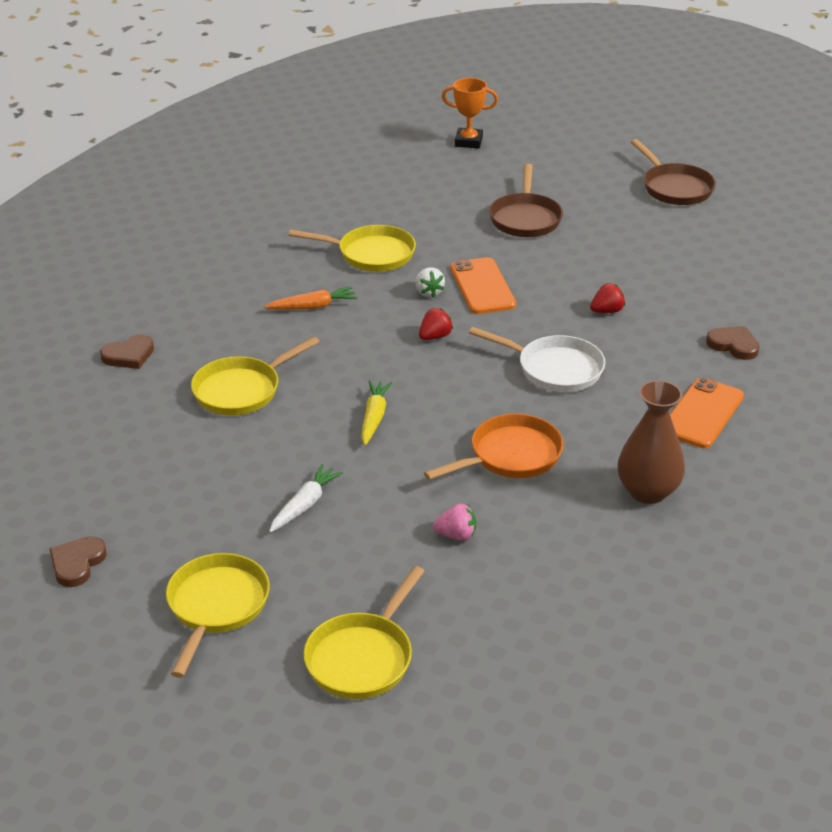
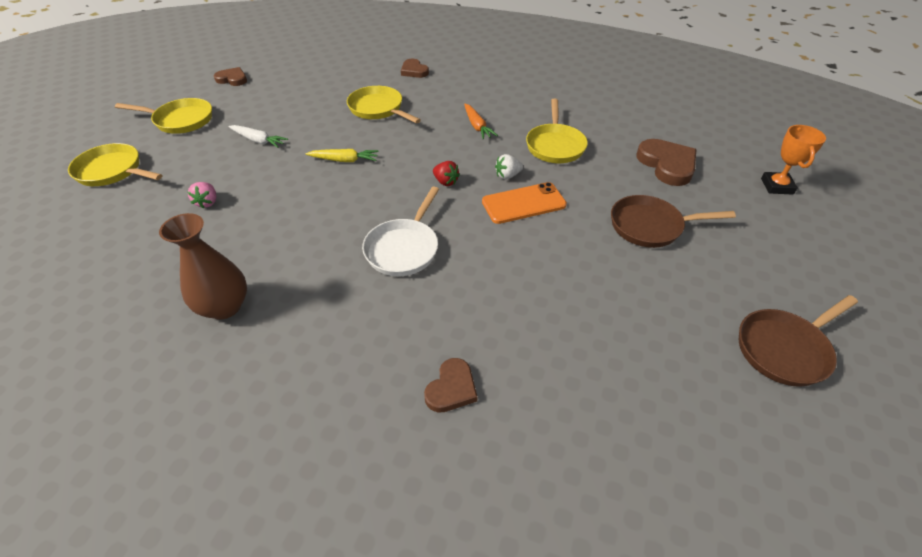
camera: 85 degrees right, 10 degrees up
orange pan [424,414,564,480] -> none
red strawberry [590,283,625,313] -> none
orange phone [670,377,744,448] -> none
none -> brown heart [637,139,696,186]

